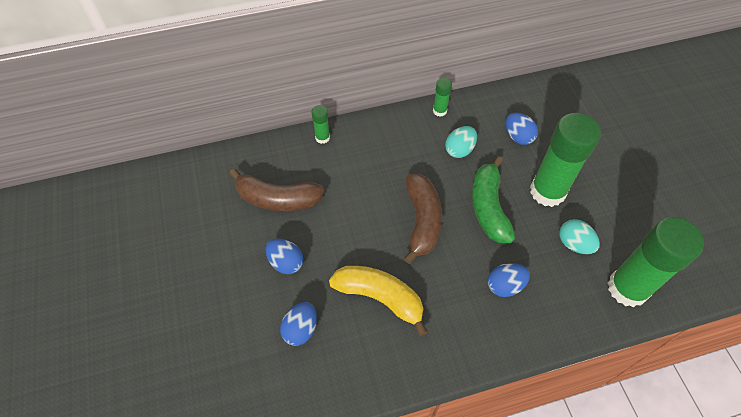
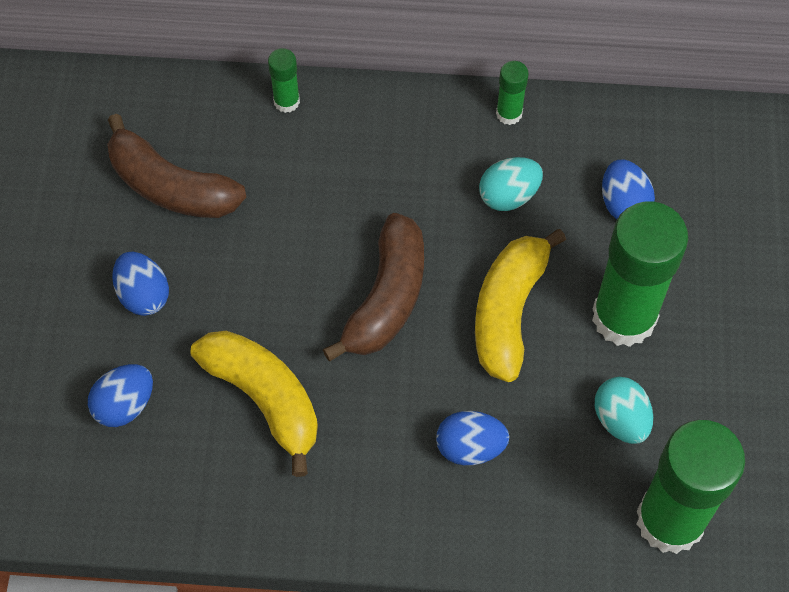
camera: 20 degrees right, 5 degrees up
green banana [472,156,515,243] -> yellow banana [475,229,566,382]

